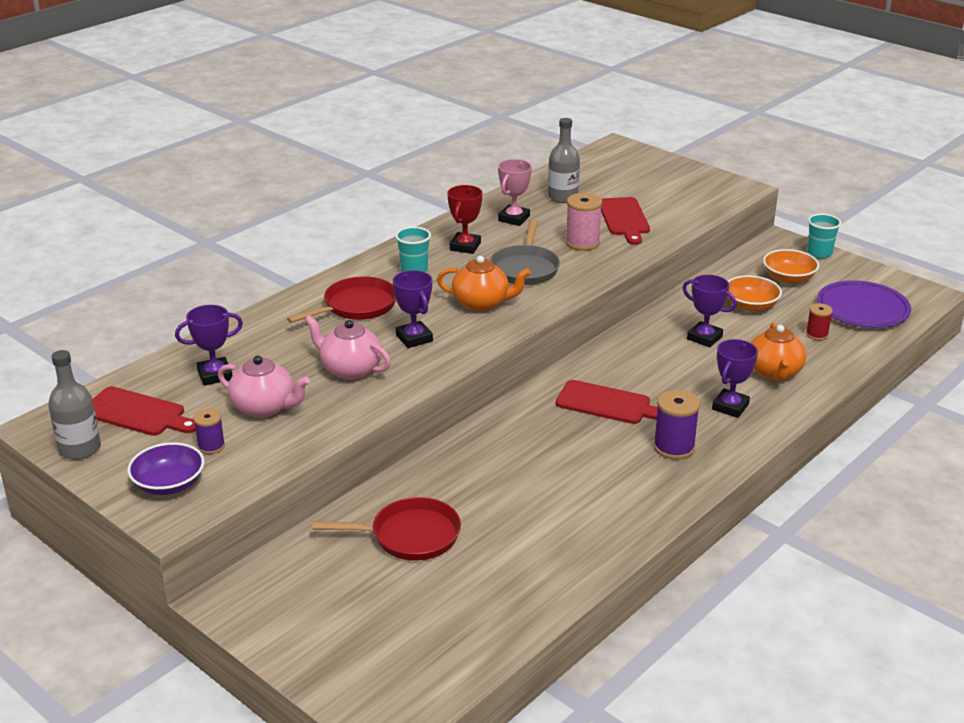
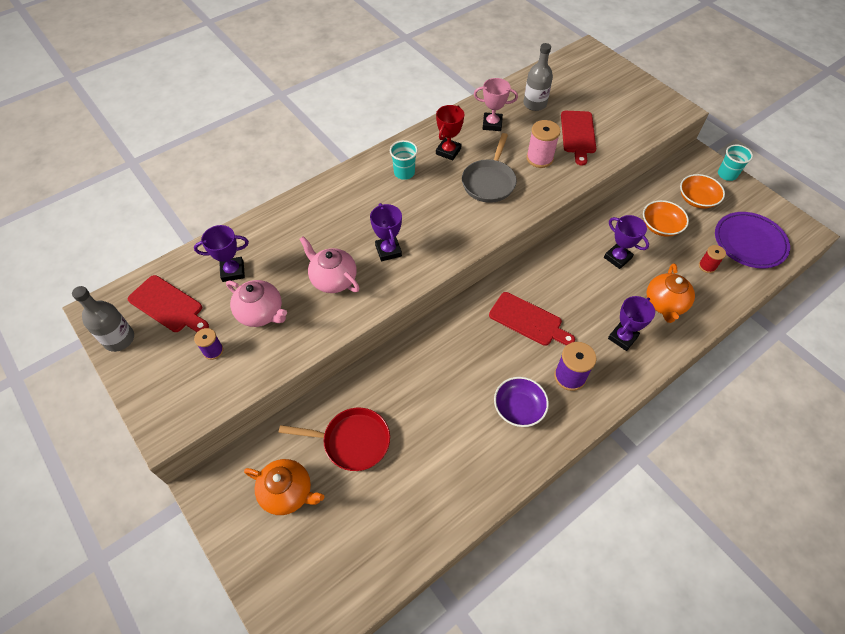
camera: 10 degrees right, 25 degrees up
purple bowl [127,442,205,495] -> purple bowl moved to [494,377,549,427]
red pan [287,276,396,323] -> none
orange teapot [437,256,531,312] -> orange teapot moved to [244,459,324,515]
pink trophy [498,159,532,226] -> pink trophy turned 60 degrees clockwise [474,78,518,131]

